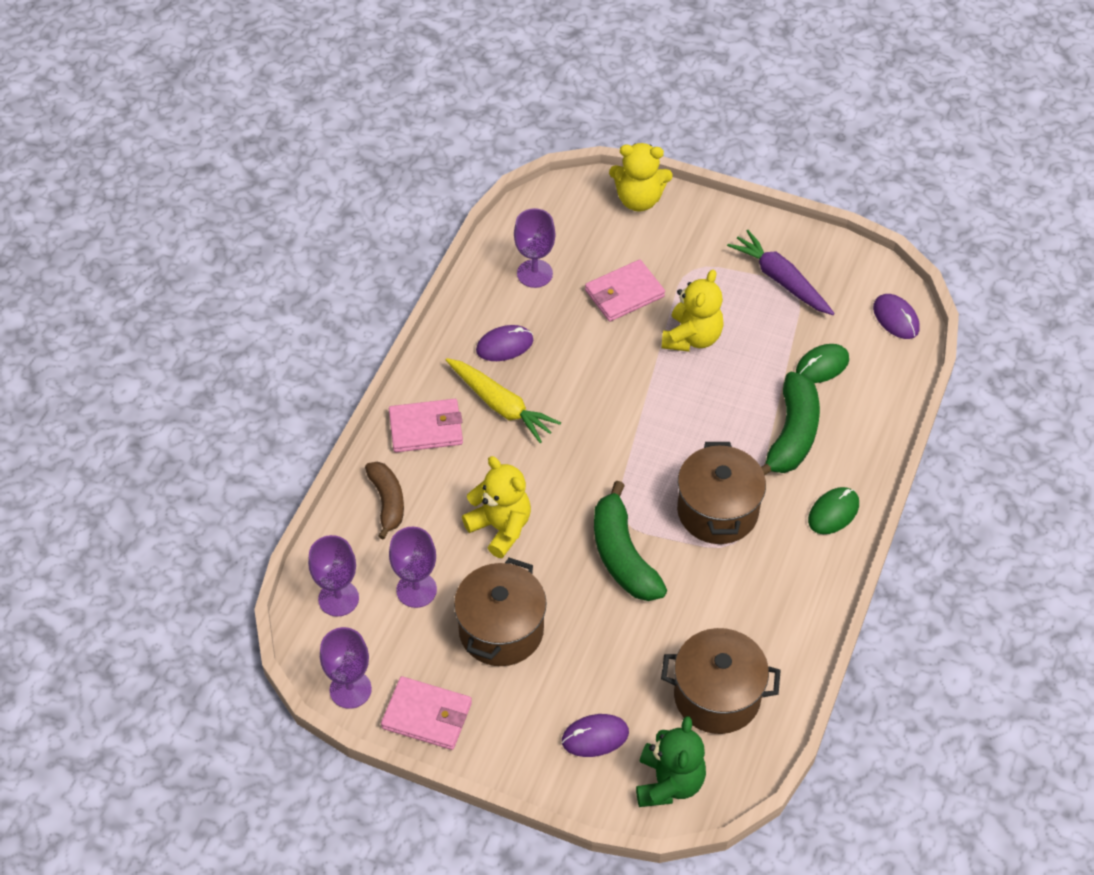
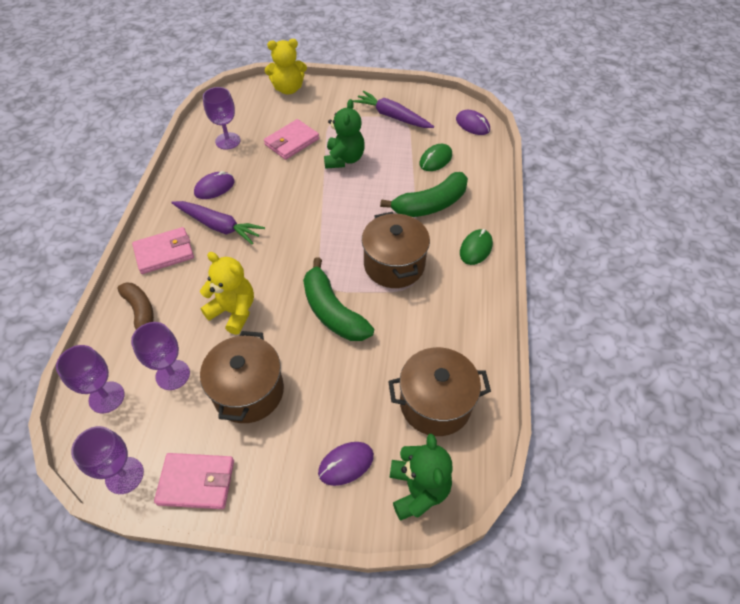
camera: 15 degrees left, 0 degrees up
yellow carrot [446,358,561,443] -> purple carrot [171,201,265,245]
yellow teddy bear [661,270,724,352] -> green teddy bear [324,99,365,169]
green banana [761,372,820,475] -> green banana turned 60 degrees clockwise [380,172,468,217]

